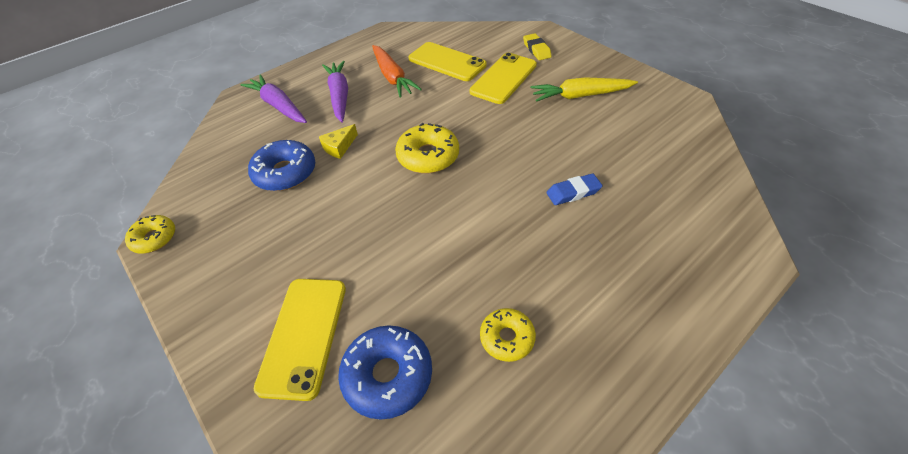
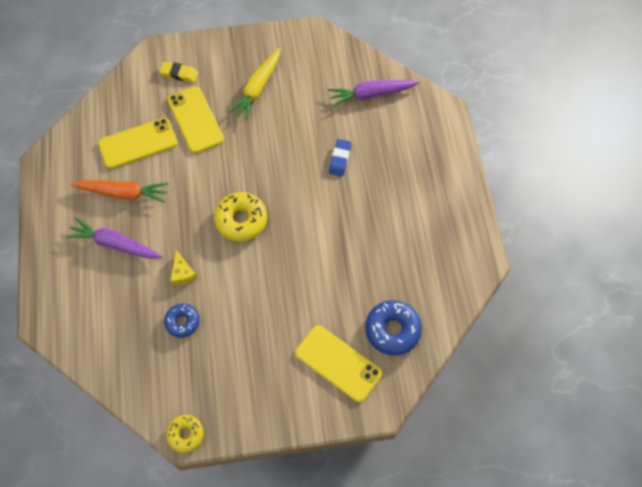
camera: 60 degrees left, 15 degrees up
purple carrot [240,75,307,123] -> purple carrot moved to [328,80,419,107]
blue donut [248,140,315,191] -> blue donut [164,303,200,338], size x0.63
yellow donut [480,308,536,362] -> none

